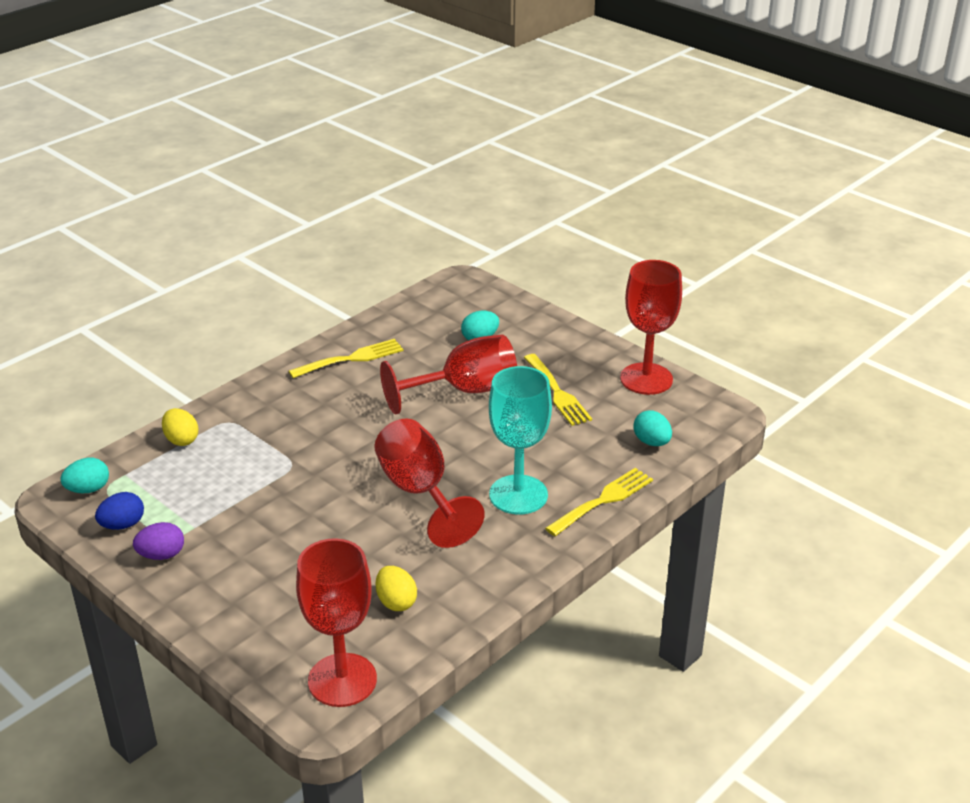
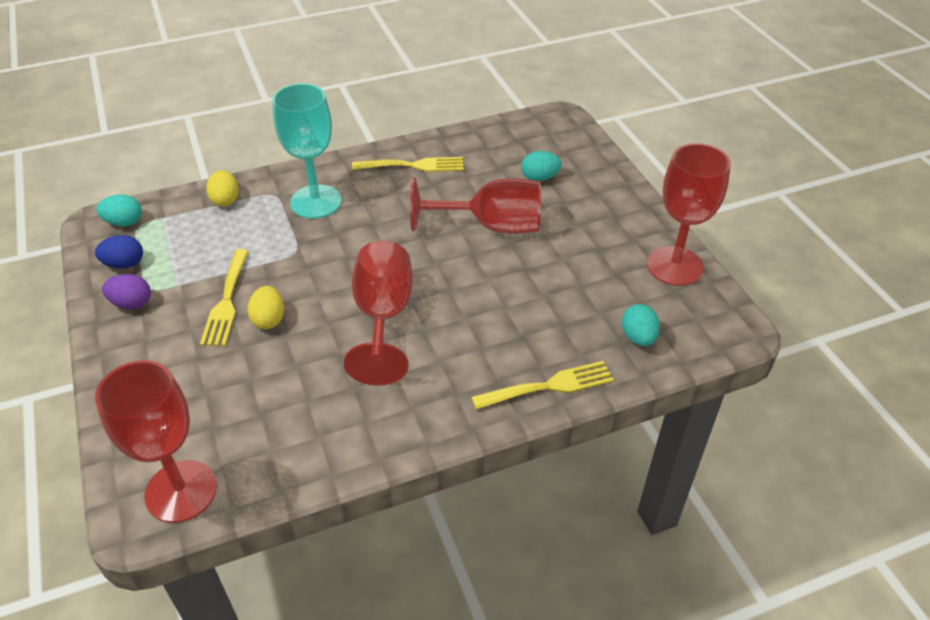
camera: 25 degrees right, 10 degrees up
yellow egg [376,566,417,611] -> yellow egg moved to [247,286,284,329]
turquoise goblet [489,366,552,515] -> turquoise goblet moved to [272,83,342,219]
yellow fork [524,354,592,426] -> yellow fork moved to [200,249,249,346]

